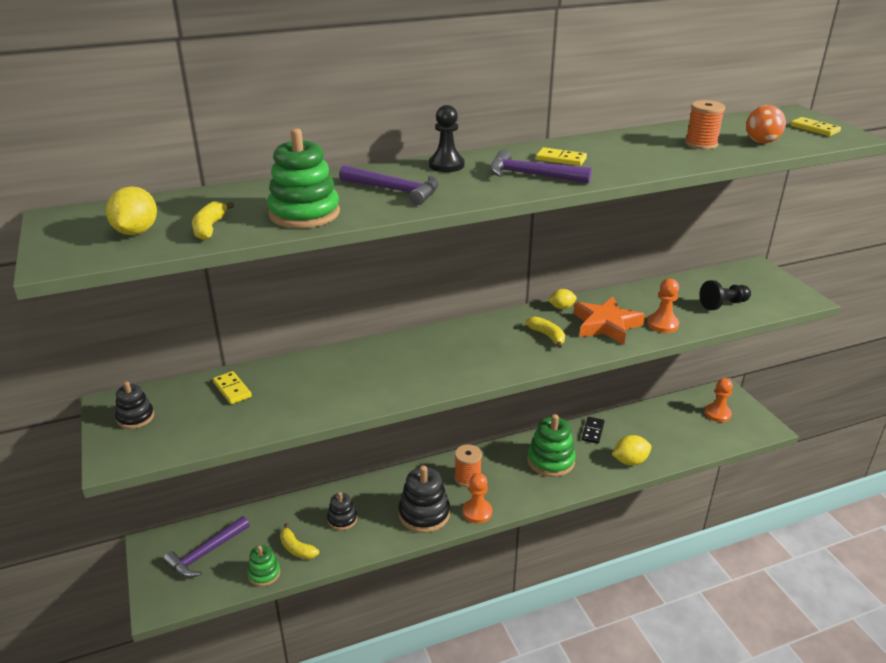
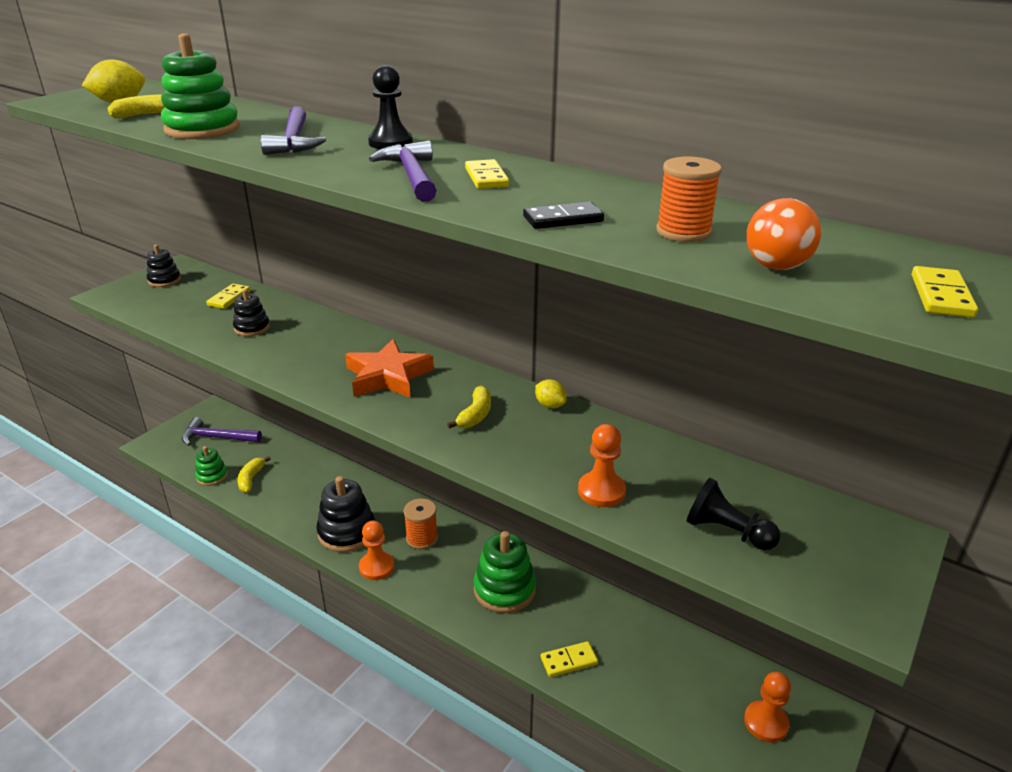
camera: 55 degrees right, 0 degrees up
black stacking toy [327,492,357,530] -> black stacking toy moved to [233,289,270,336]
orange star [574,296,645,345] -> orange star moved to [345,339,434,398]
black domino [582,417,604,444] -> black domino moved to [523,201,604,229]
yellow lemon [612,435,652,465] -> yellow domino [541,641,598,677]

